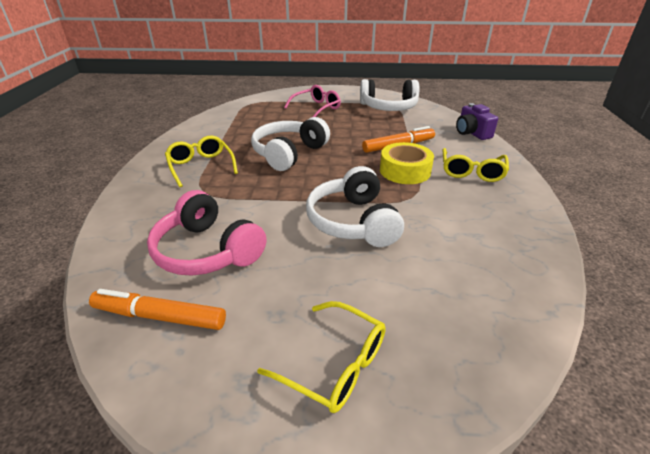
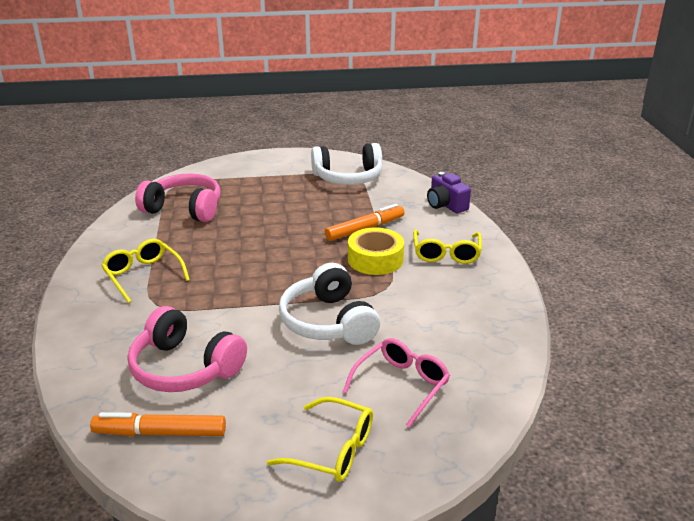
camera: 10 degrees left, 5 degrees down
white headphones [251,117,330,171] -> none
pink glasses [284,85,341,117] -> pink glasses moved to [343,338,450,428]
none -> pink headphones [135,173,221,222]

